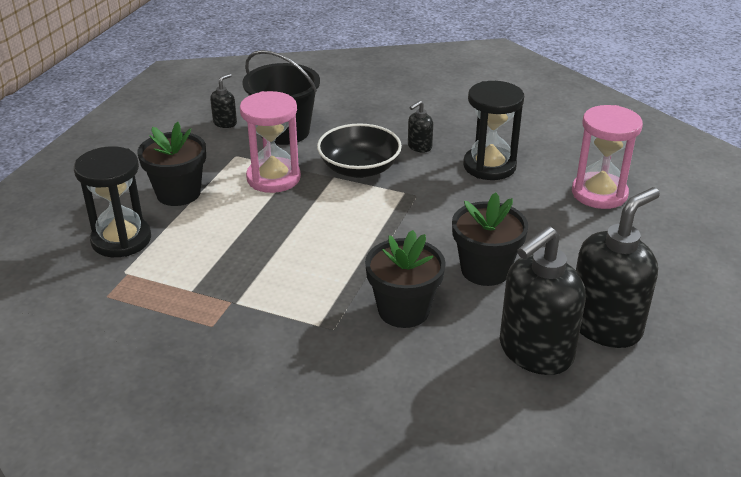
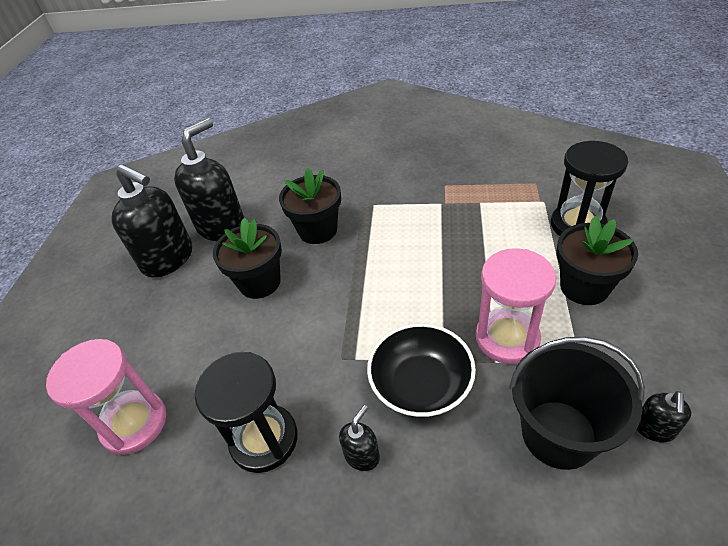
camera: 170 degrees right, 10 degrees up
black soap dispenser [576,187,660,348] -> black soap dispenser turned 90 degrees counterclockwise [111,164,192,278]

